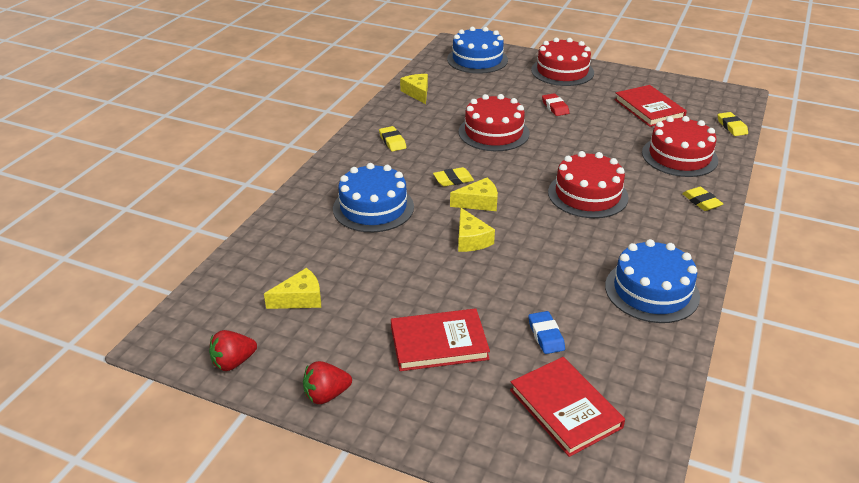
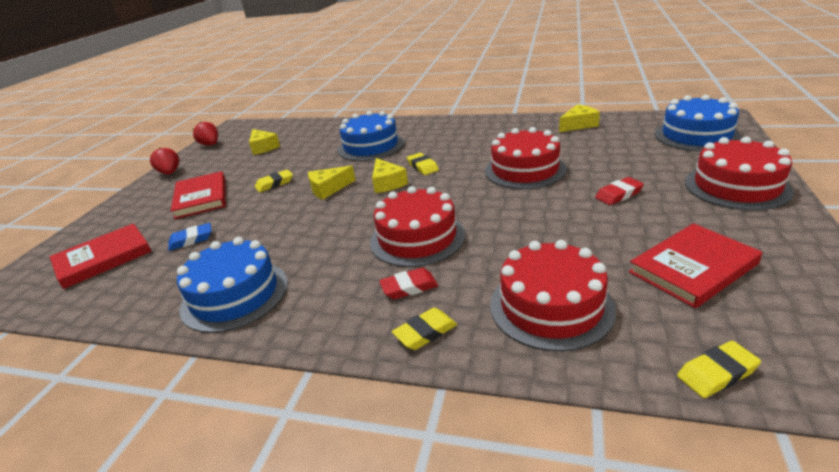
camera: 85 degrees right, 5 degrees down
yellow eraser [379,126,406,151] -> yellow eraser moved to [255,169,293,192]
none -> red eraser [379,268,438,299]

